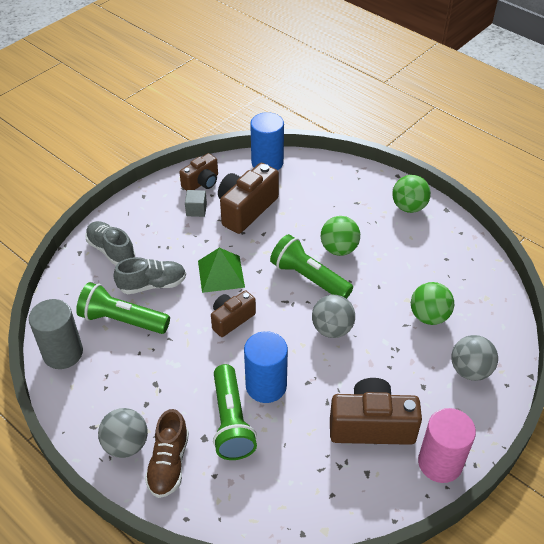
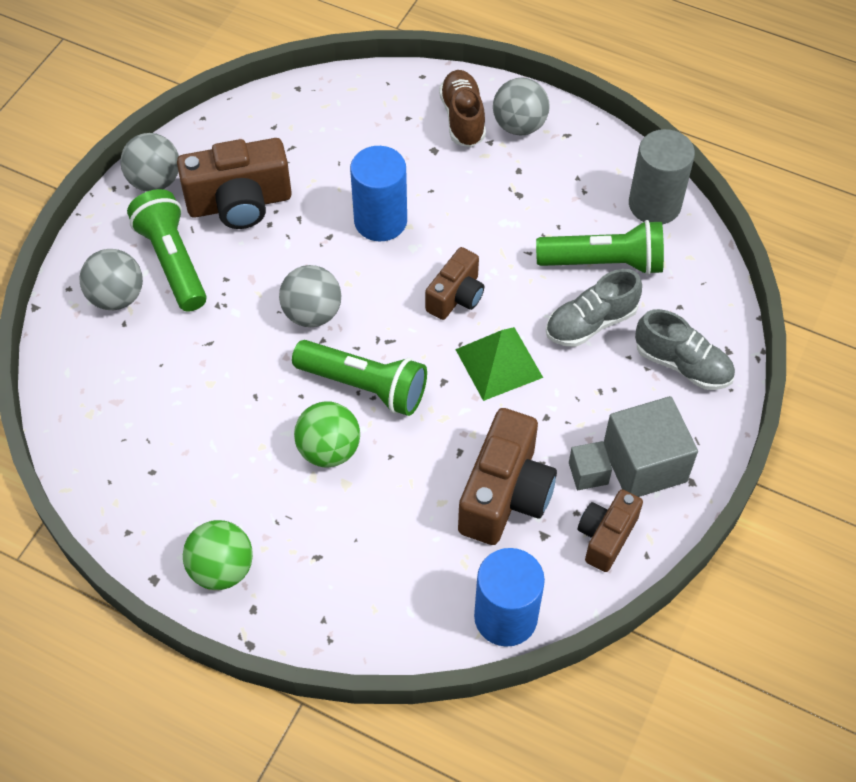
camera: 165 degrees right, 10 degrees up
green flashlight [213,364,257,460] -> green flashlight moved to [127,189,207,311]
green ball [411,282,454,325] -> none
pink cylinder [418,408,476,483] -> grey ball [120,133,179,191]
none -> grey cube [604,396,698,497]

